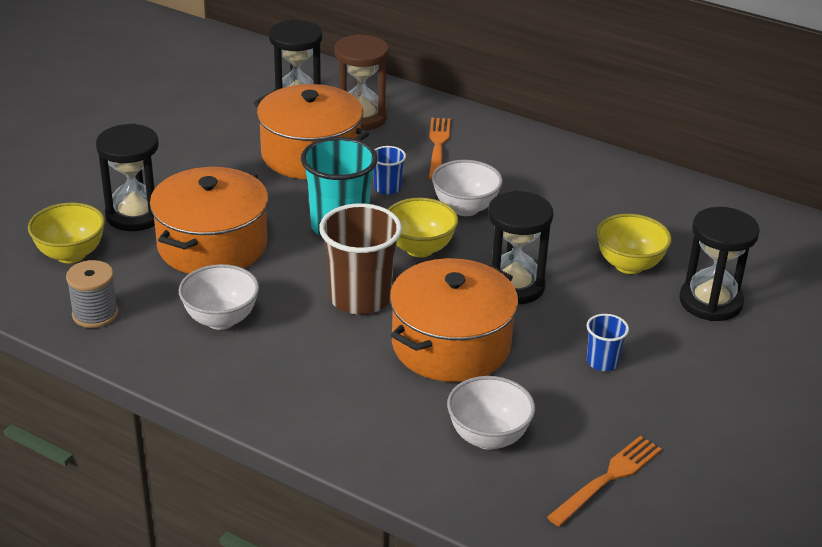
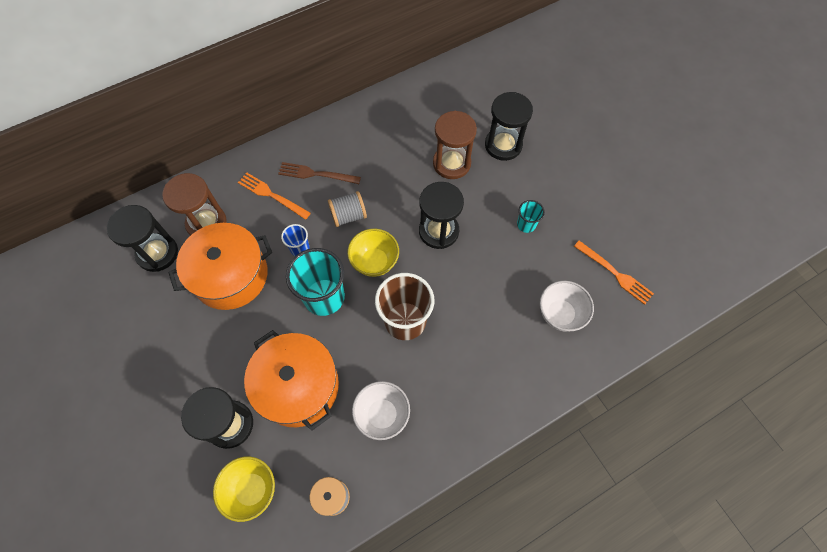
camera: 60 degrees left, 30 degrees up
orange pot [390,258,518,382] -> none
white bowl [432,160,503,216] -> grey spool [328,191,367,227]
orange fork [547,436,662,526] -> orange fork turned 150 degrees clockwise [574,241,654,305]
blue cup [587,314,629,371] -> turquoise cup [517,200,545,233]
yellow bowl [596,214,672,274] -> brown hourglass [433,111,477,179]
none -> brown fork [278,162,361,184]

